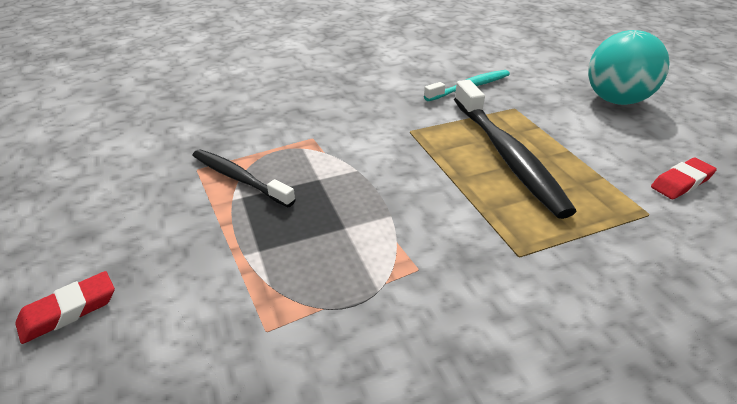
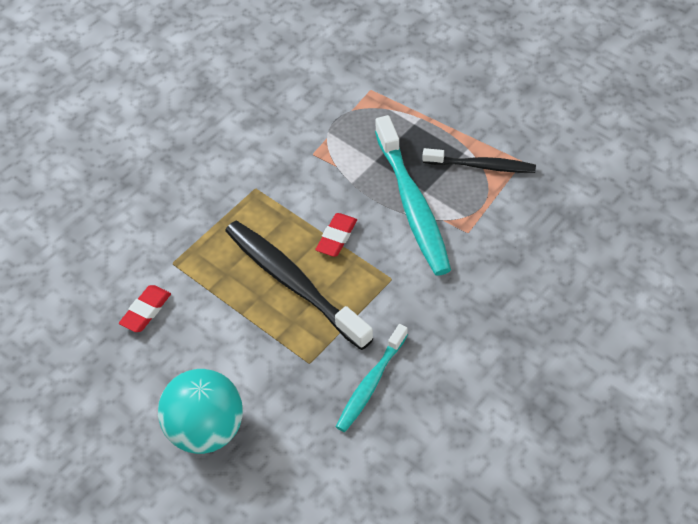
camera: 155 degrees right, 15 degrees up
red eraser [15,271,115,344] -> red eraser moved to [315,213,357,257]
none -> turquoise toothbrush [375,115,451,276]

